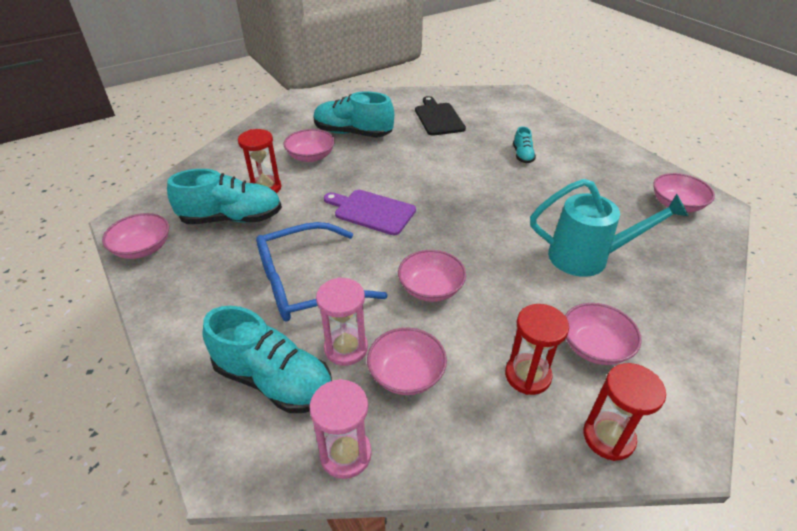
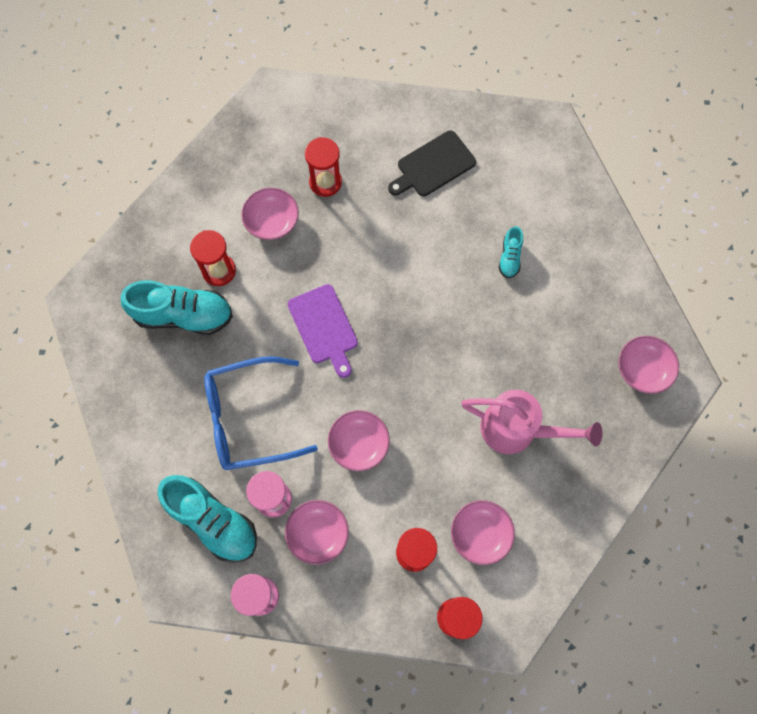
camera: 10 degrees right, 30 degrees up
pink bowl [102,213,169,259] -> none
turquoise shoe [313,91,394,138] -> red hourglass [305,137,342,197]
purple cutting board [324,190,416,235] -> purple cutting board turned 150 degrees counterclockwise [288,284,358,378]
black cutting board [415,96,466,136] -> black cutting board turned 120 degrees counterclockwise [388,130,476,196]
turquoise watering can [530,179,689,277] -> pink watering can [461,390,603,454]

